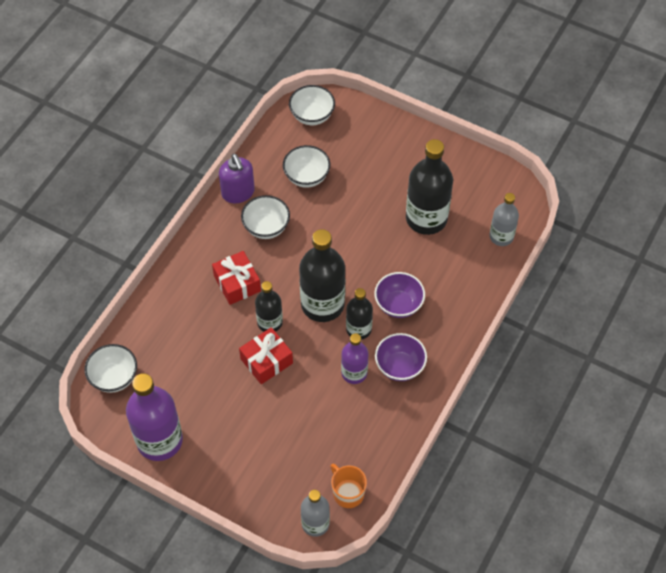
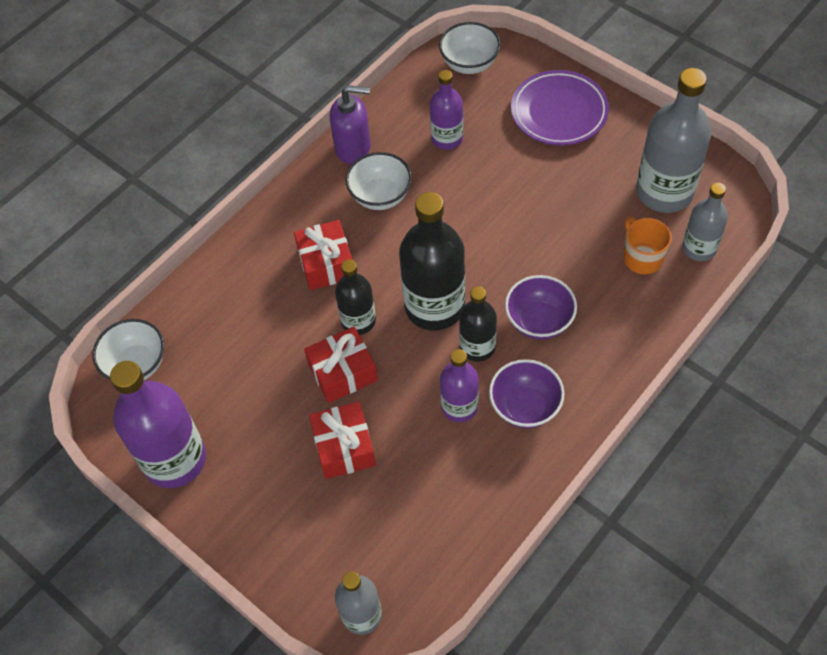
camera: 15 degrees right, 0 degrees up
purple soap dispenser [219,154,255,203] -> purple soap dispenser turned 75 degrees counterclockwise [330,85,371,164]
white bowl [283,145,330,188] -> purple bottle [430,70,463,150]
orange mug [330,464,367,508] -> orange mug moved to [624,217,672,275]
black bottle [406,139,453,235] -> none
none -> red gift [309,402,376,479]
none -> purple plate [511,70,609,146]
none -> grey bottle [636,68,711,213]

